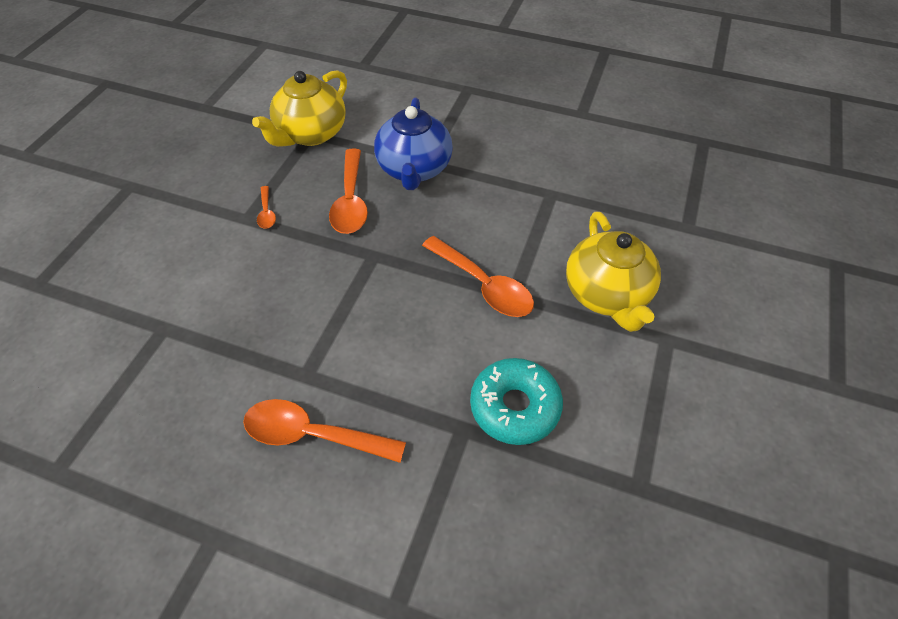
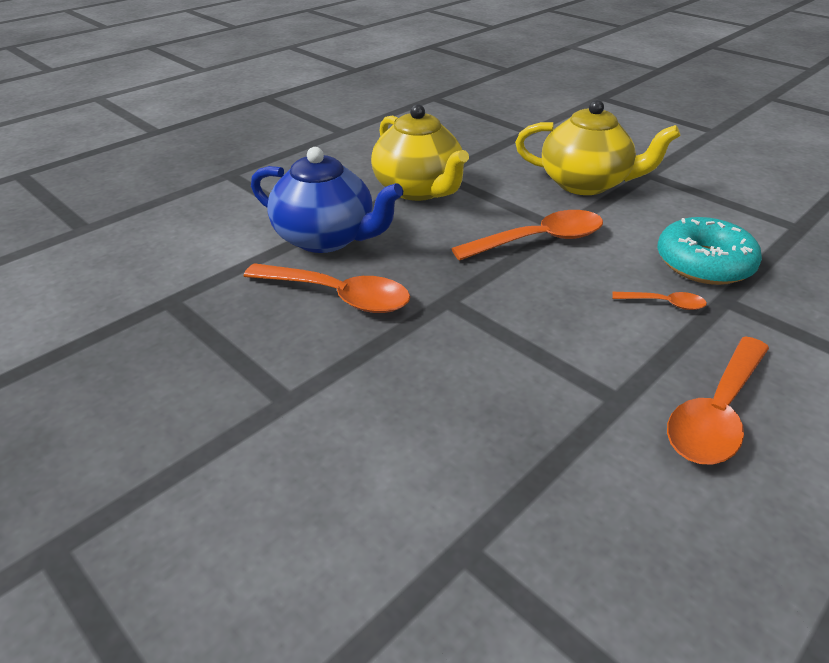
camera: 65 degrees left, 15 degrees down
yellow teapot [252,70,347,147] -> yellow teapot moved to [371,104,469,201]
orange spoon [257,186,276,229] -> orange spoon moved to [612,292,707,310]

